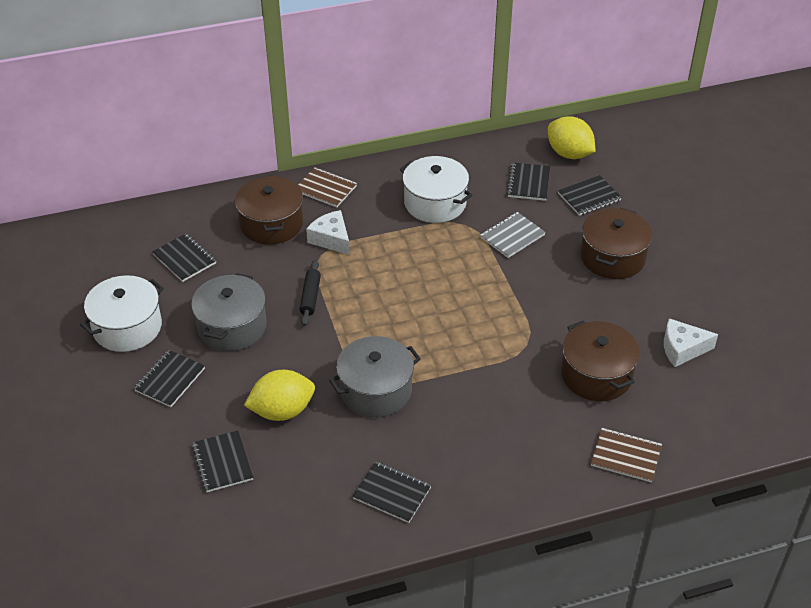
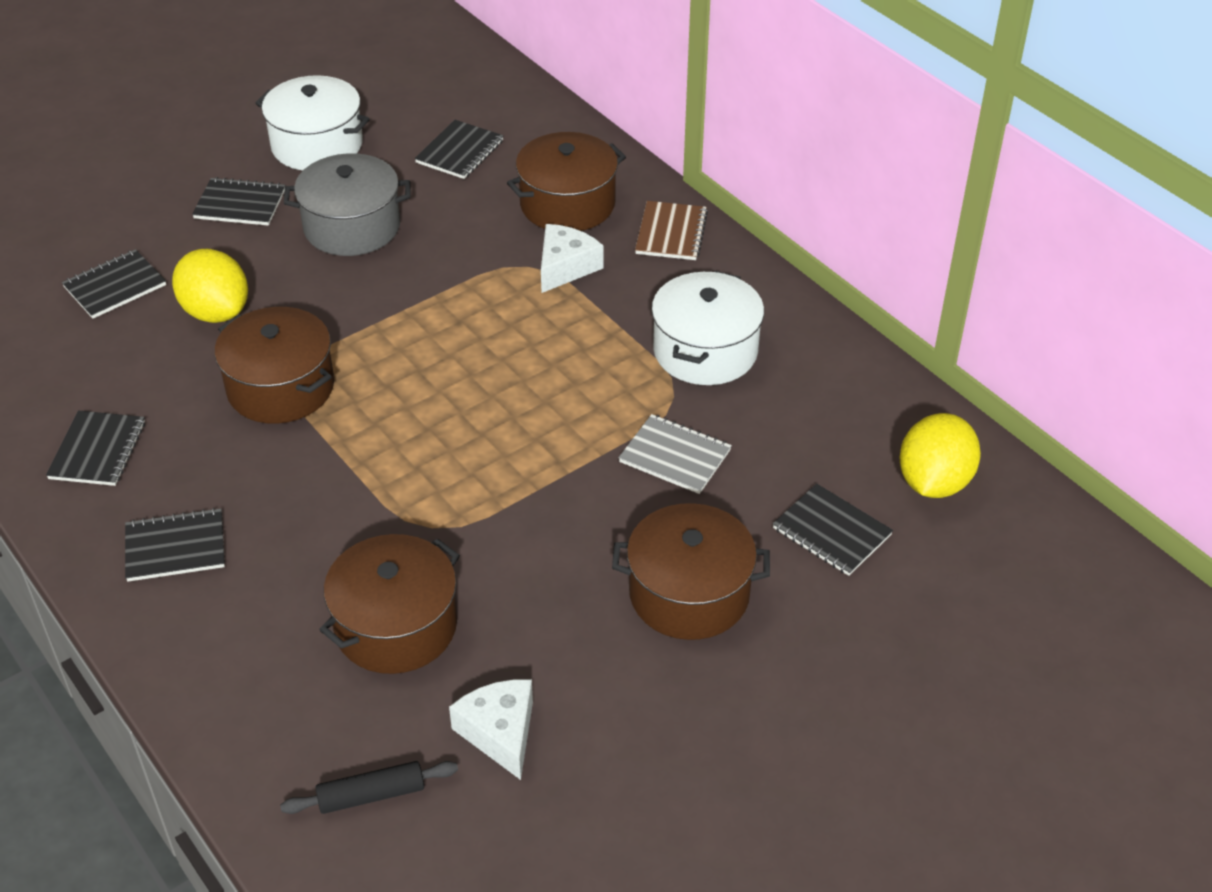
camera: 70 degrees right, 0 degrees up
black rolling pin [300,260,321,326] -> black rolling pin moved to [280,761,458,814]
grey pot [329,336,421,417] -> brown pot [215,307,334,424]
black notebook [507,162,550,201] -> black notebook moved to [125,508,225,582]
brown notebook [591,428,662,483] -> none

